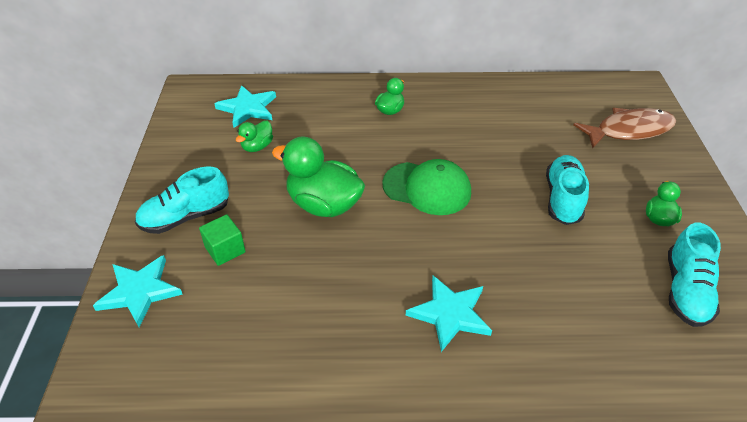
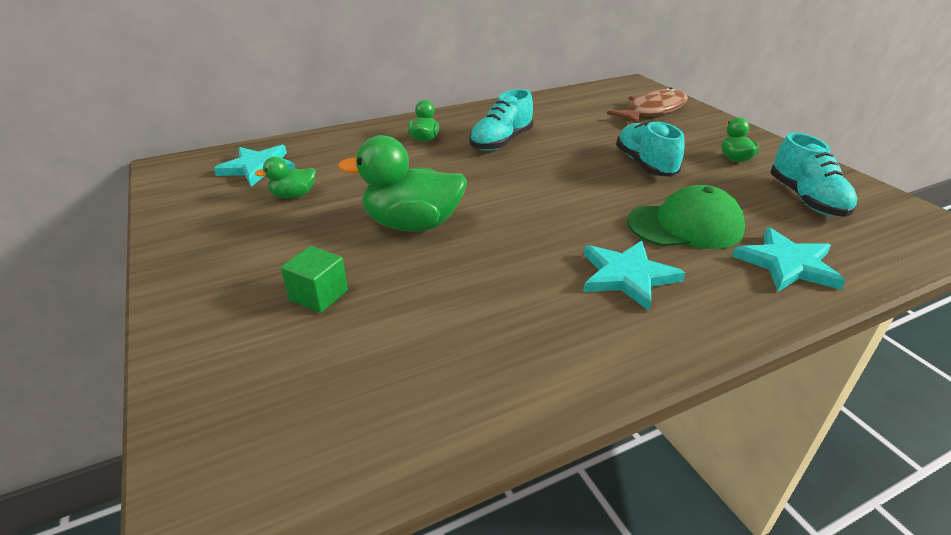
camera: 25 degrees left, 10 degrees down
turquoise star [93,255,183,327] -> turquoise star moved to [732,227,846,292]
turquoise shoe [135,166,229,234] -> turquoise shoe moved to [469,89,533,151]
green duck [236,120,273,152] -> green duck turned 60 degrees clockwise [255,157,316,199]
green cap [382,159,471,215] -> green cap moved to [627,185,745,249]

